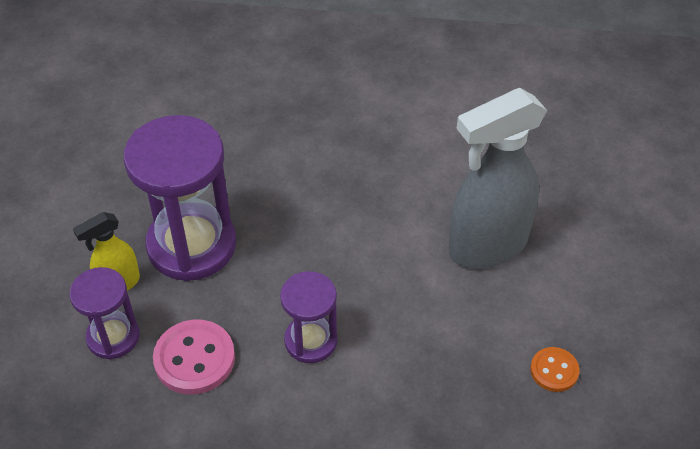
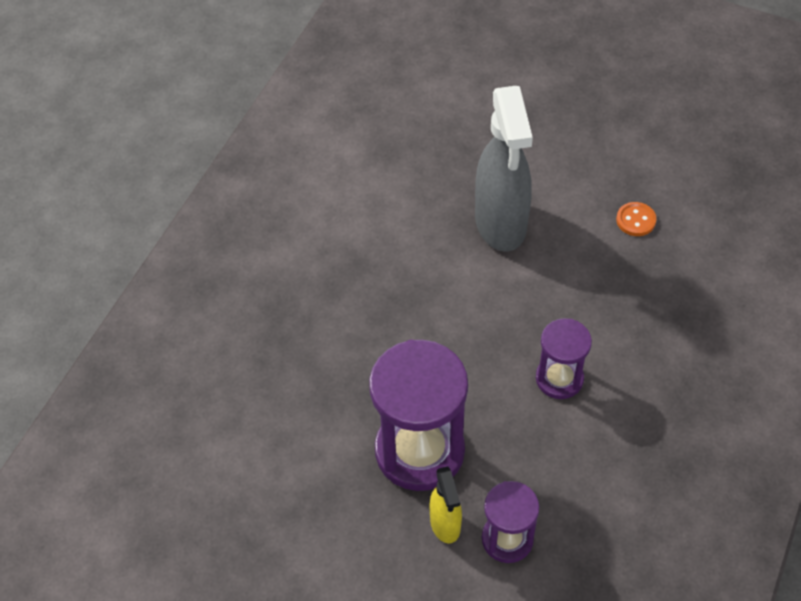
camera: 70 degrees left, 5 degrees up
pink button [153,319,235,395] -> none

